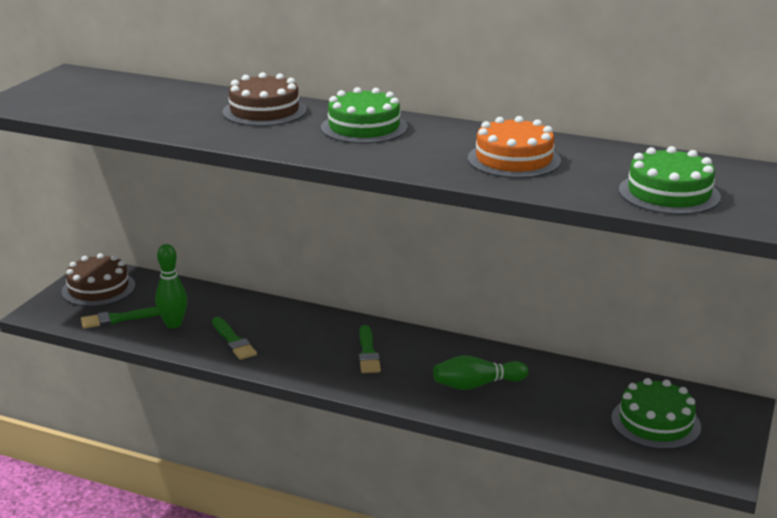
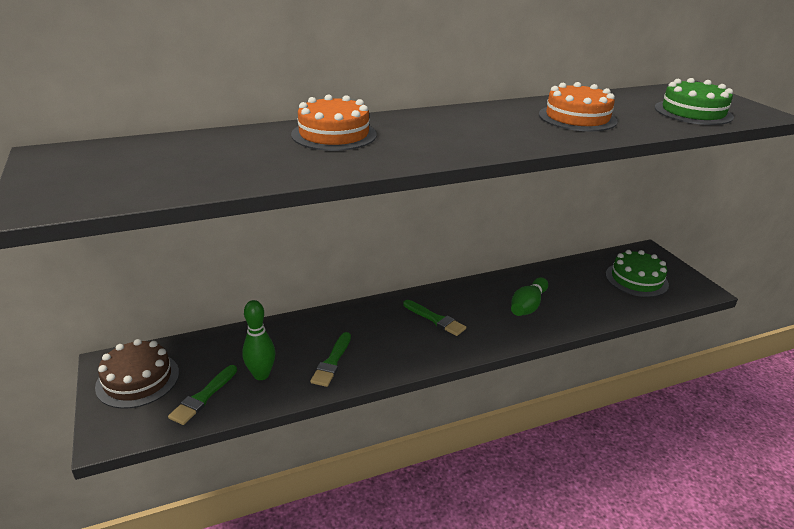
camera: 45 degrees left, 5 degrees up
green brush [212,317,257,360] -> green brush turned 90 degrees clockwise [310,332,351,387]
brown cake [222,72,307,126] -> orange cake [291,95,377,151]
green cake [321,87,408,144] -> none

